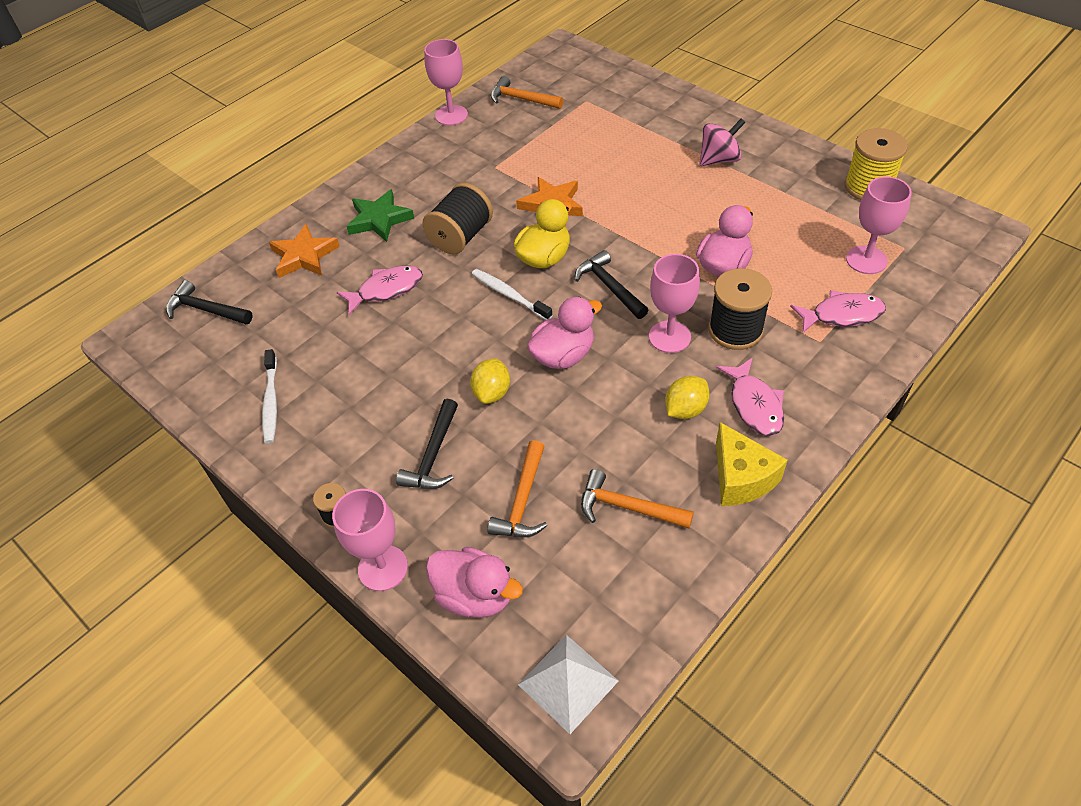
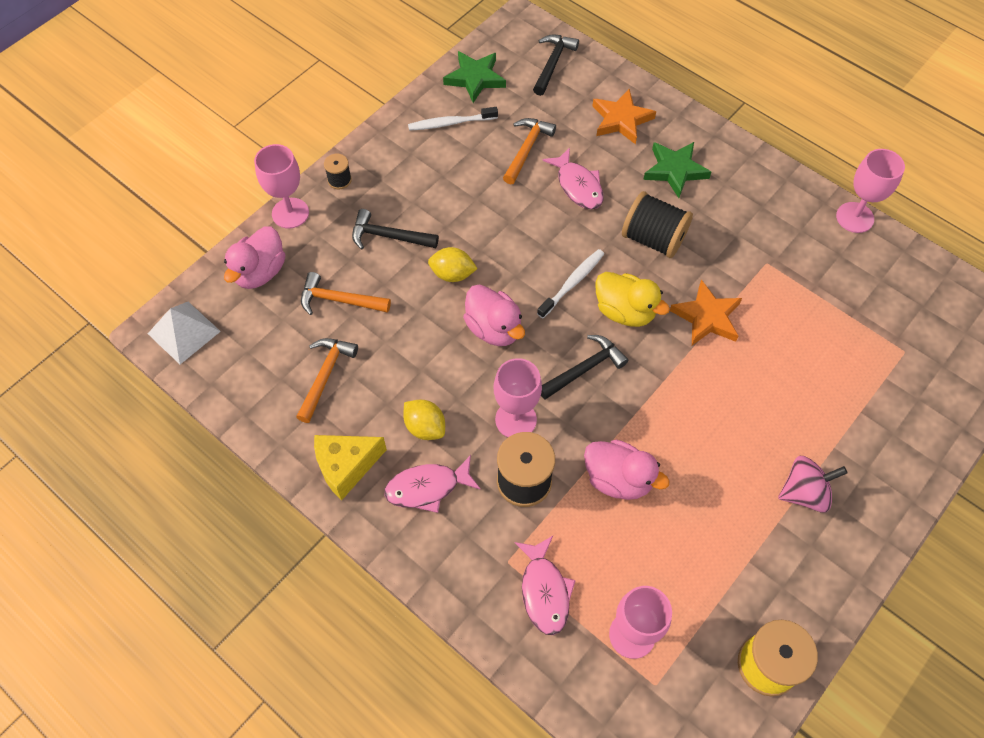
camera: 85 degrees right, 10 degrees up
orange hammer [491,76,563,109] -> orange hammer moved to [503,118,556,184]
pink spinning top [700,118,746,166] -> pink spinning top turned 75 degrees counterclockwise [778,456,848,513]
none -> green star [443,51,506,103]

